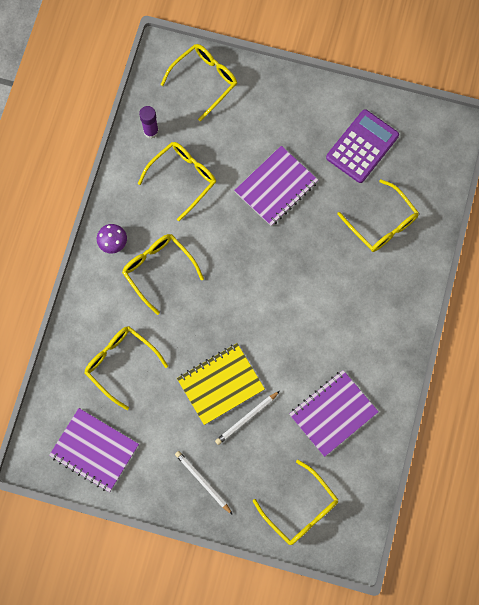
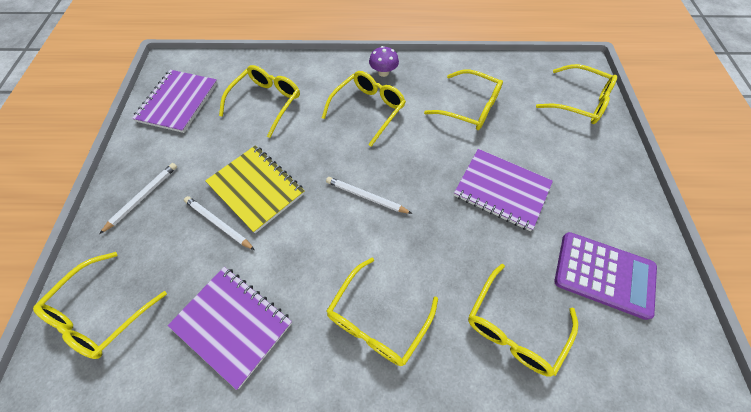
camera: 75 degrees right, 15 degrees down
purple glue stick [139,106,159,139] -> none
none -> white pencil [326,177,413,214]
none -> yellow glasses [326,258,438,366]

